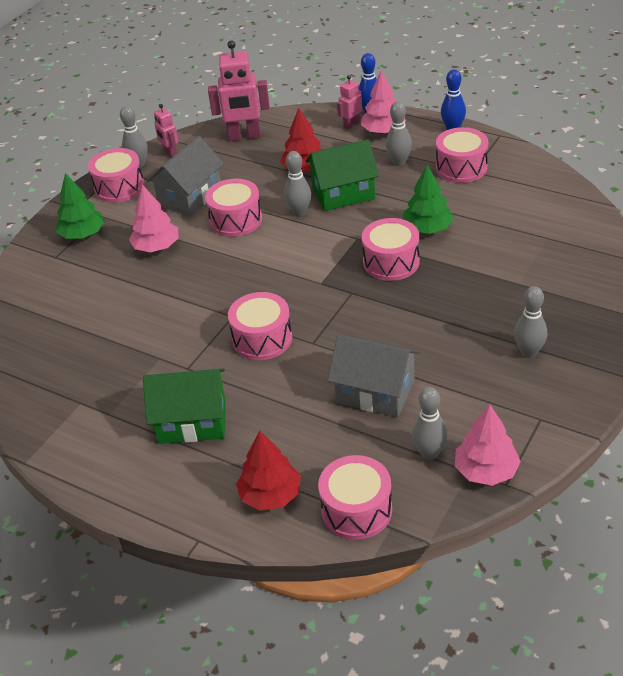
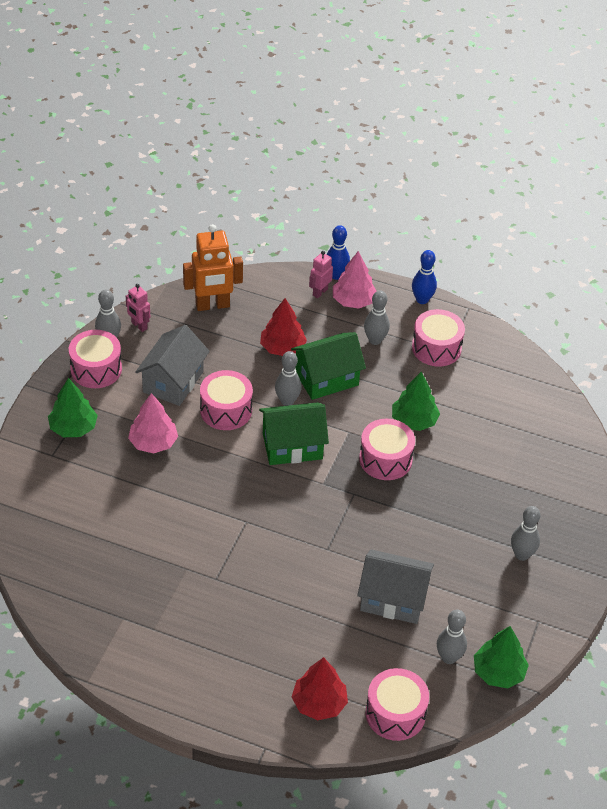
camera: 15 degrees left, 5 degrees up
green house [143,369,226,444] -> green house moved to [259,402,329,465]
pink robot [208,41,270,141] -> orange robot [183,224,243,311]
pink drum [228,292,292,360] -> none
pink tree [455,405,521,486] -> green tree [474,626,529,688]

